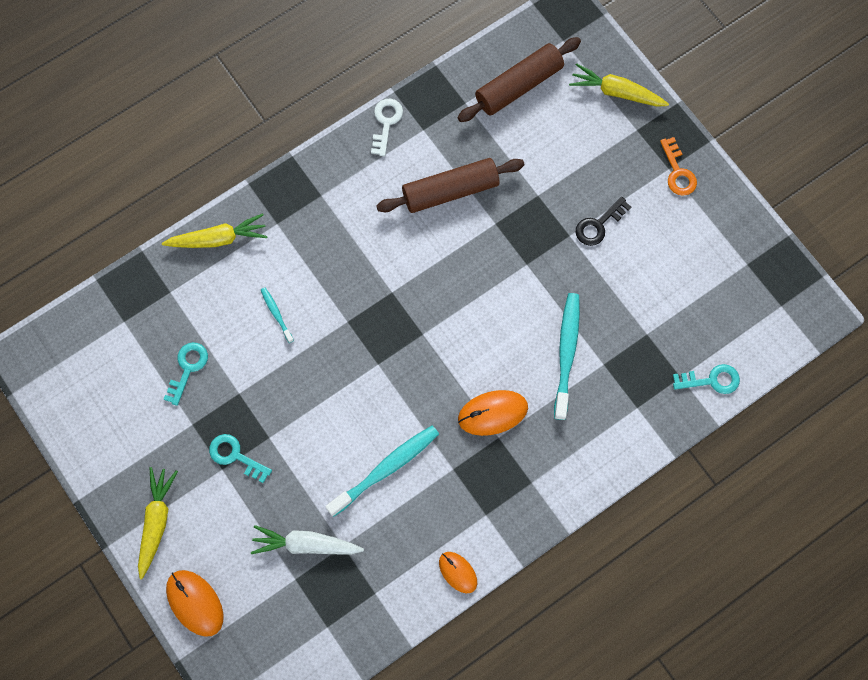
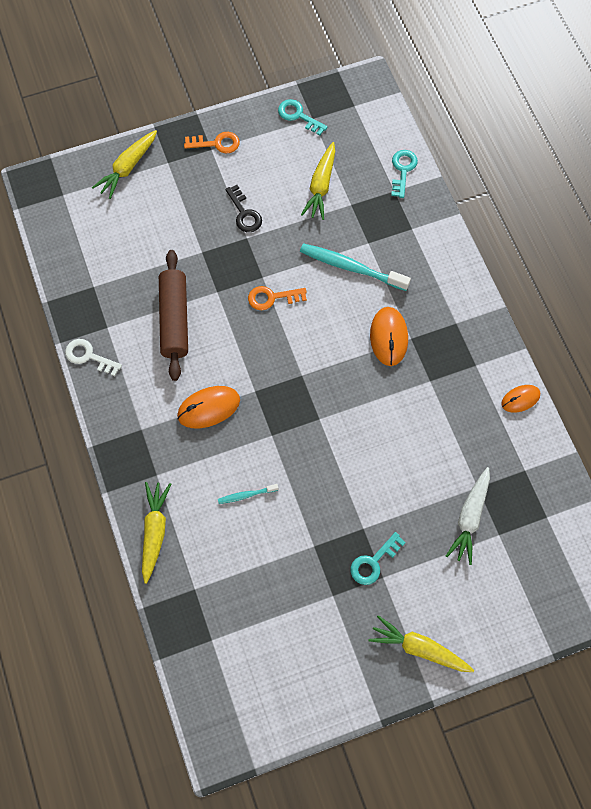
camera: 75 degrees left, 5 degrees down
turquoise key [164,342,208,406] -> turquoise key moved to [278,99,328,136]
orange mouse [166,570,224,637] -> orange mouse moved to [177,386,240,428]
turquoise toothbrush [326,425,439,517] -> none
brown rolling pin [458,37,581,122] -> none
none -> orange key [248,286,307,310]
none -> yellow carrot [301,142,335,220]

